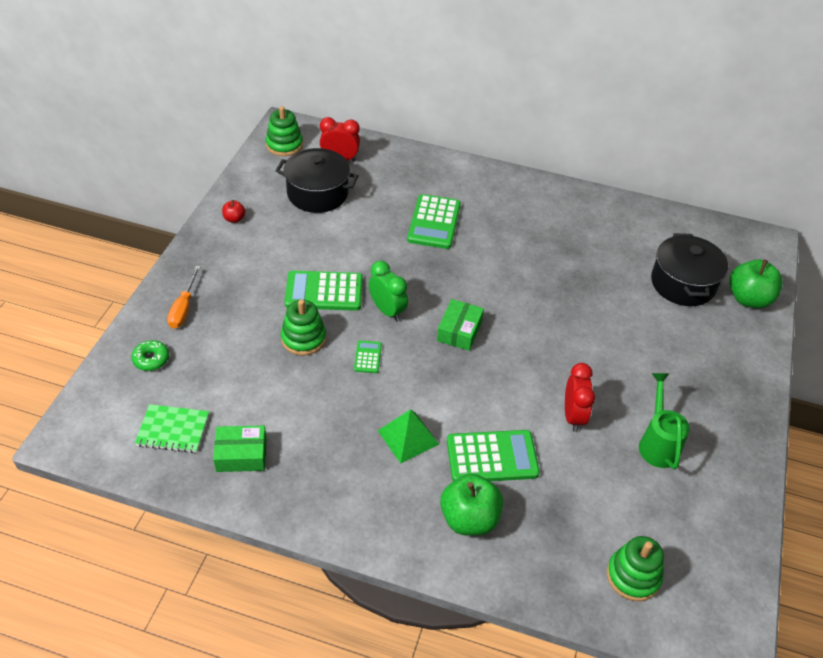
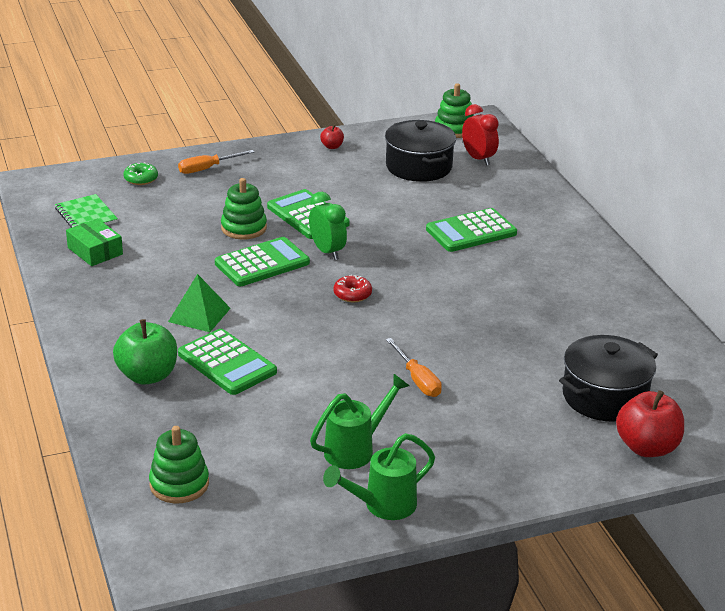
camera: 55 degrees right, 15 degrees down
green calculator [354,340,382,373] -> green calculator [215,237,310,286], size x2.06
green clock [369,261,408,322] -> green clock turned 45 degrees counterclockwise [309,192,347,260]
green box [437,299,484,351] -> red donut [333,275,372,303]
red clock [565,363,595,432] -> none
green apple [729,259,783,308] -> red apple [616,390,684,457]
none -> green watering can [323,433,435,520]
none -> orange screwdriver [386,338,442,397]

